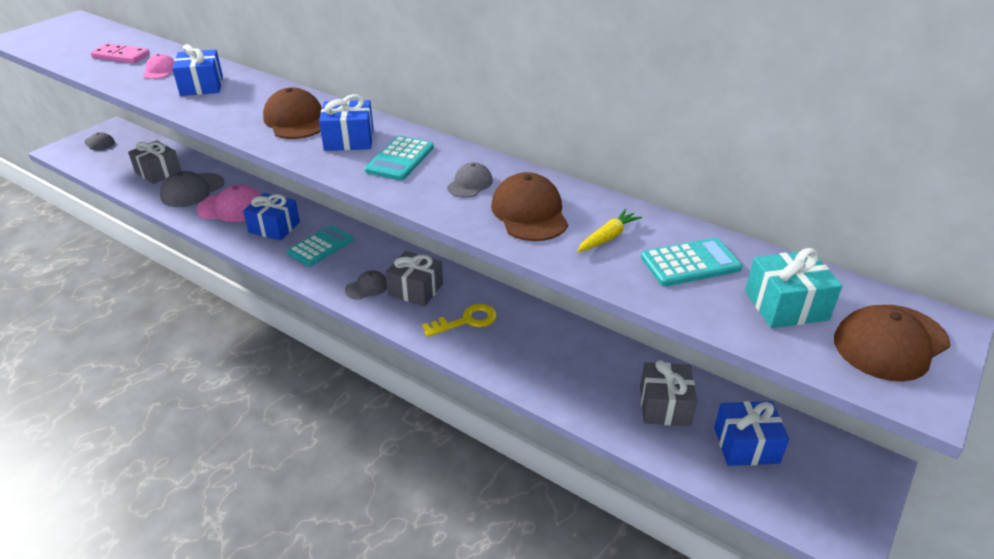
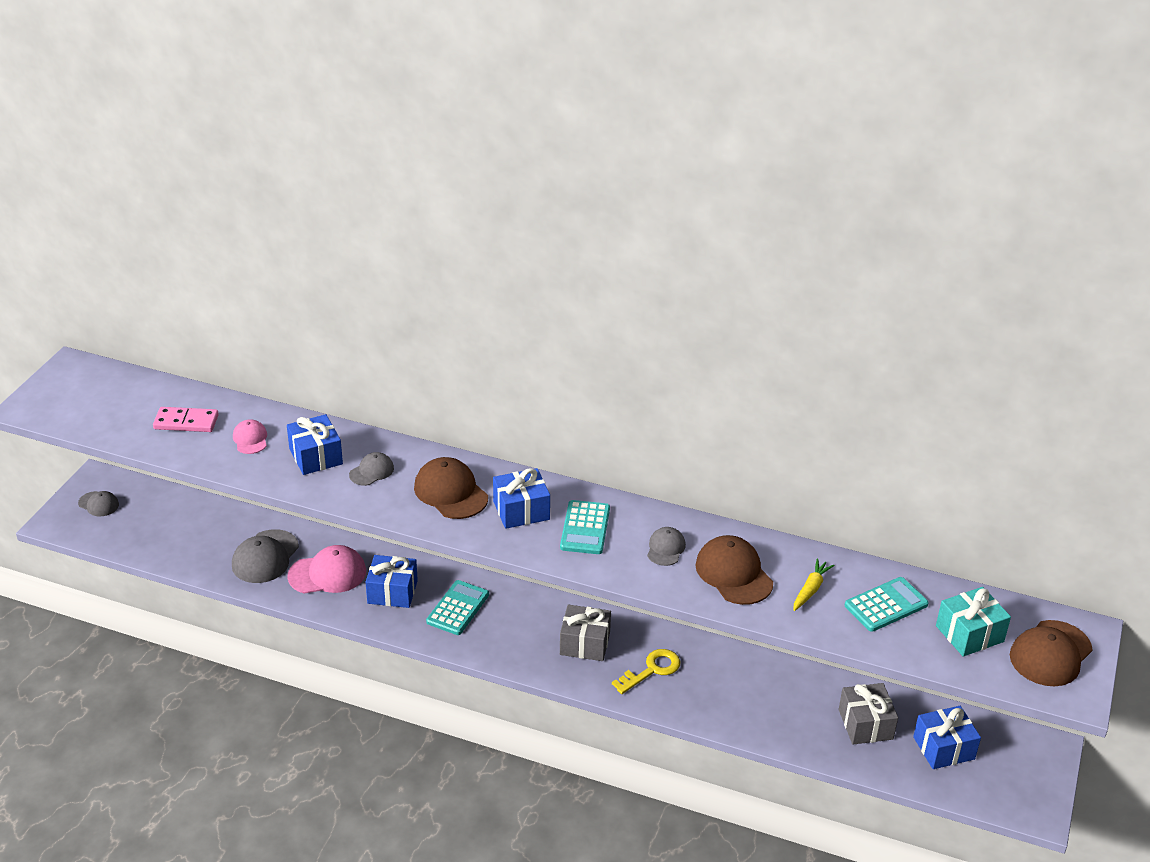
camera: 15 degrees left, 0 degrees up
grey gift [128,140,181,184] -> none
grey cap [345,270,387,300] -> grey cap moved to [349,452,394,486]

